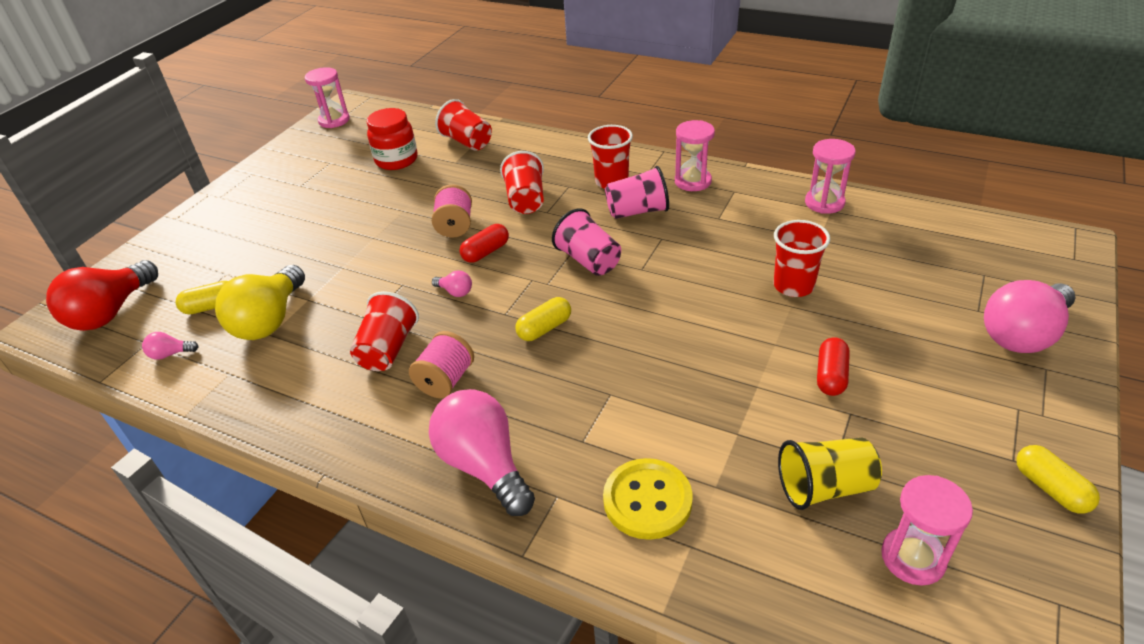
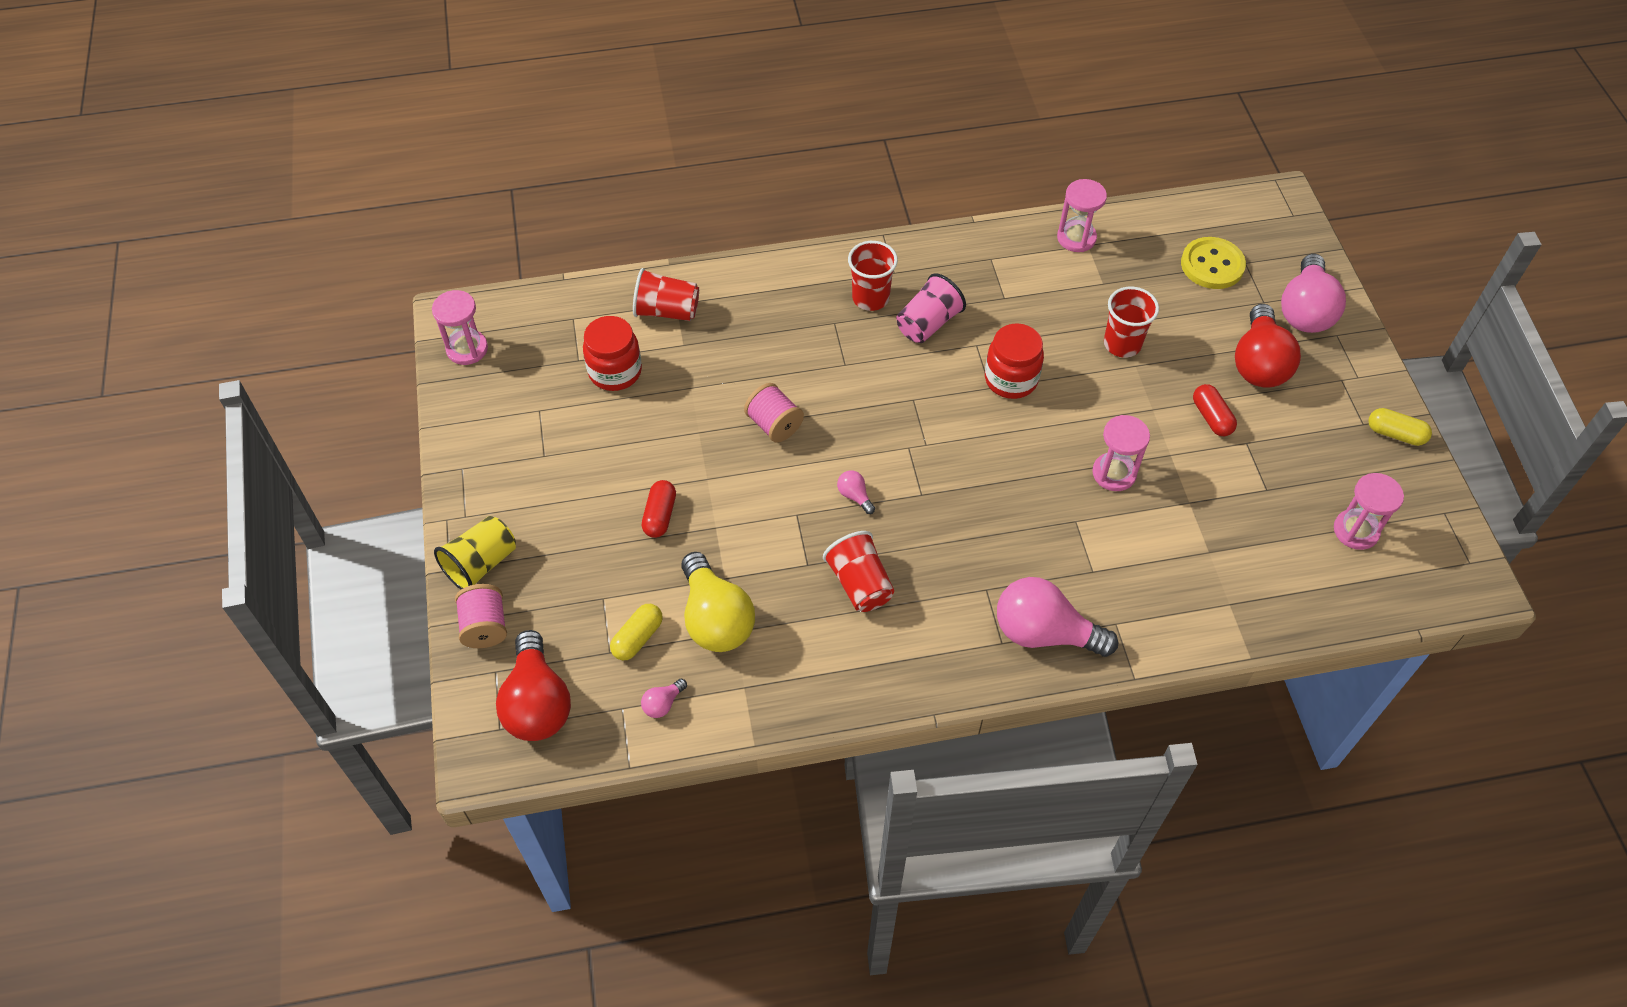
camera: 40 degrees left, 15 degrees up
pink spool [409,331,474,398] -> pink spool moved to [455,584,507,648]
pink light bulb [432,270,472,297] -> pink light bulb turned 120 degrees counterclockwise [837,470,875,514]
red capsule [459,224,509,263] -> red capsule moved to [642,480,676,538]
red cup [500,151,544,214] -> none
yellow capsule [515,297,571,341] -> none
pink cup [552,208,621,276] -> none
yellow button [603,458,693,540] -> yellow button moved to [1181,237,1246,289]
pink hourglass [675,120,715,191] -> pink hourglass moved to [1092,415,1150,491]
yellow cup [778,438,882,510] -> yellow cup moved to [434,516,516,589]
none -> red jar [985,323,1044,399]
none -> red light bulb [1235,304,1301,388]

